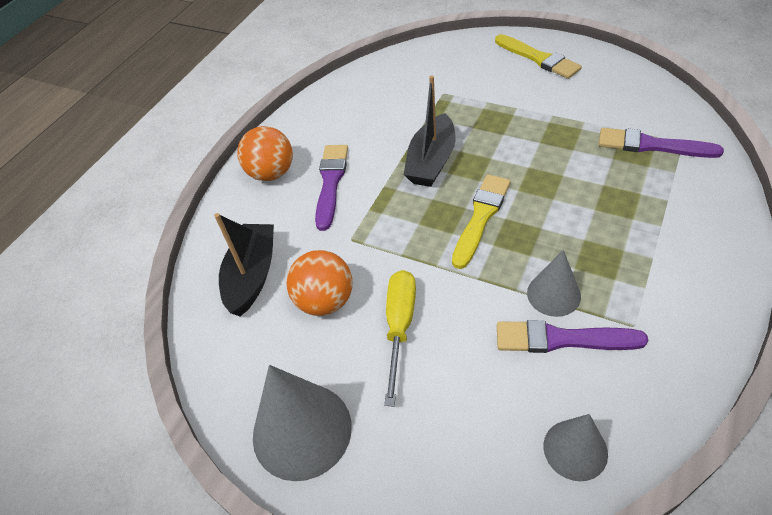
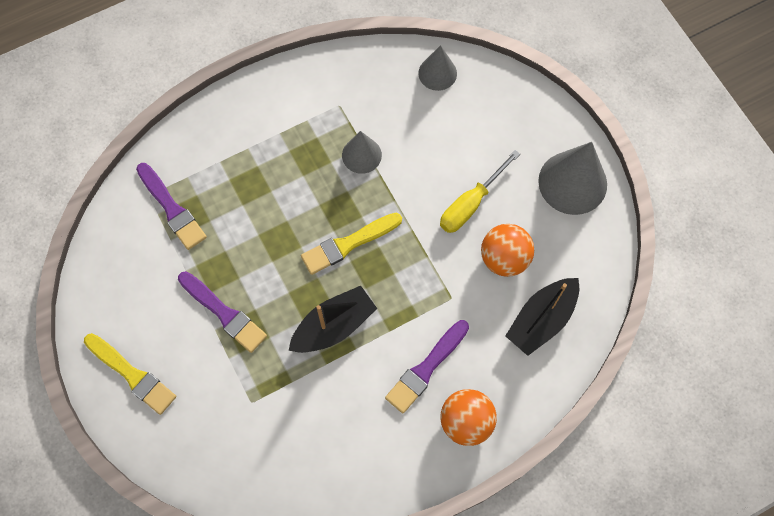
camera: 150 degrees left, 20 degrees up
yellow brush [495,34,582,79] -> yellow brush turned 135 degrees clockwise [84,333,176,415]
purple brush [497,320,649,353] -> purple brush moved to [178,271,267,353]

